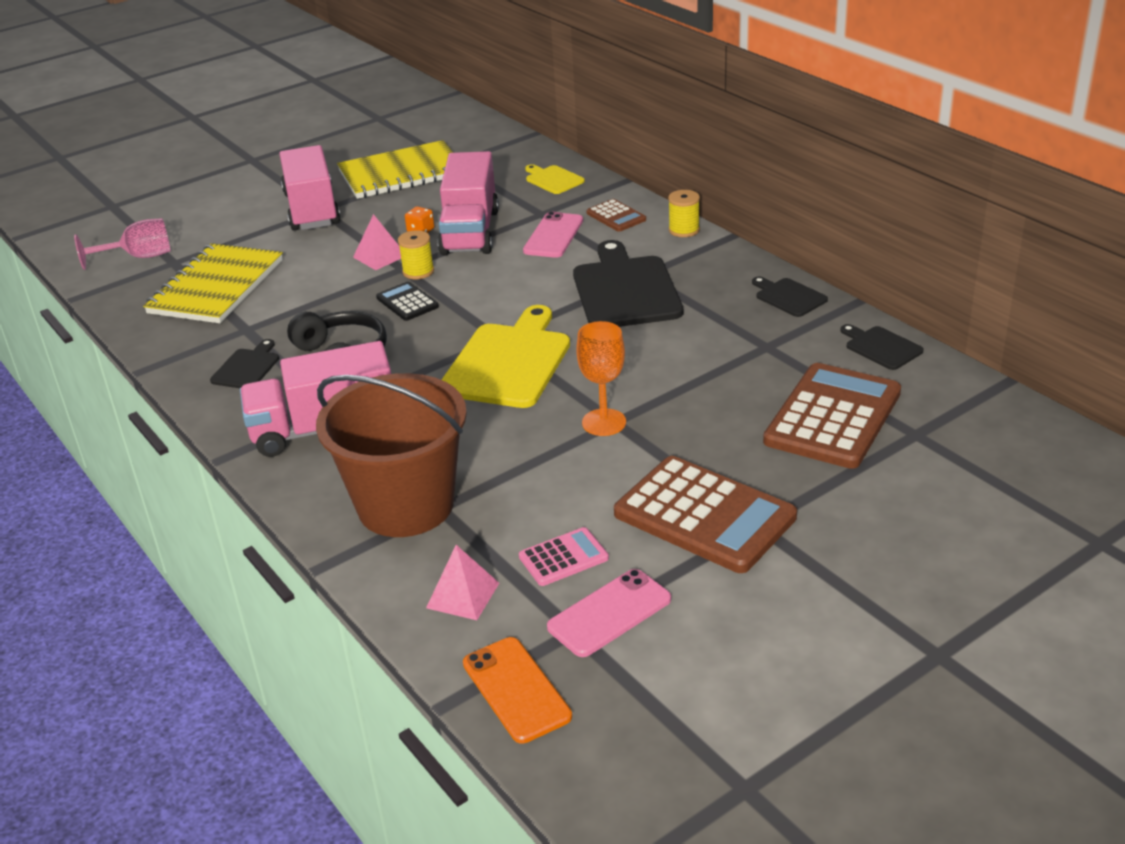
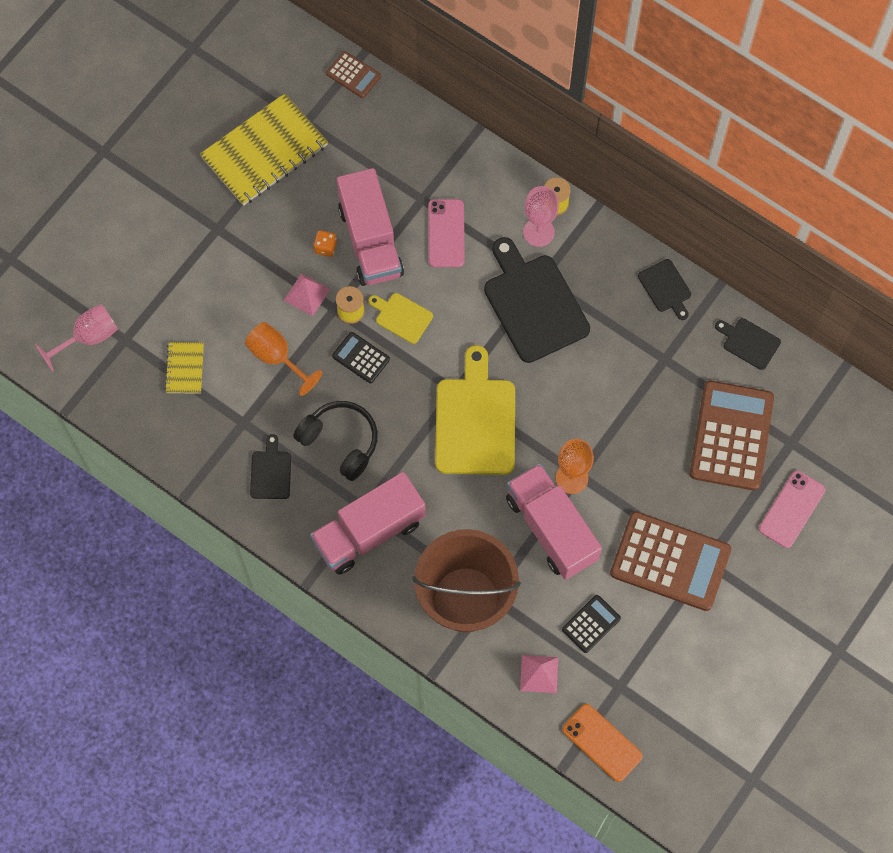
camera: 20 degrees left, 35 degrees up
yellow notebook [143,243,283,323] -> yellow notebook [165,342,204,394], size x0.48
pink truck [279,145,340,231] -> pink truck moved to [506,463,602,580]
pink calculator [519,527,609,586] -> black calculator [562,595,621,653]
yellow cutting board [525,164,585,194] -> yellow cutting board moved to [368,293,433,344]
pink phone [547,569,671,657] -> pink phone moved to [759,471,825,548]
brown calculator [586,199,646,232] -> brown calculator moved to [326,51,381,98]
black cutting board [752,277,828,317] -> black cutting board turned 150 degrees counterclockwise [638,259,691,320]
none -> orange goblet [245,322,322,396]
none -> pink goblet [523,186,559,247]

